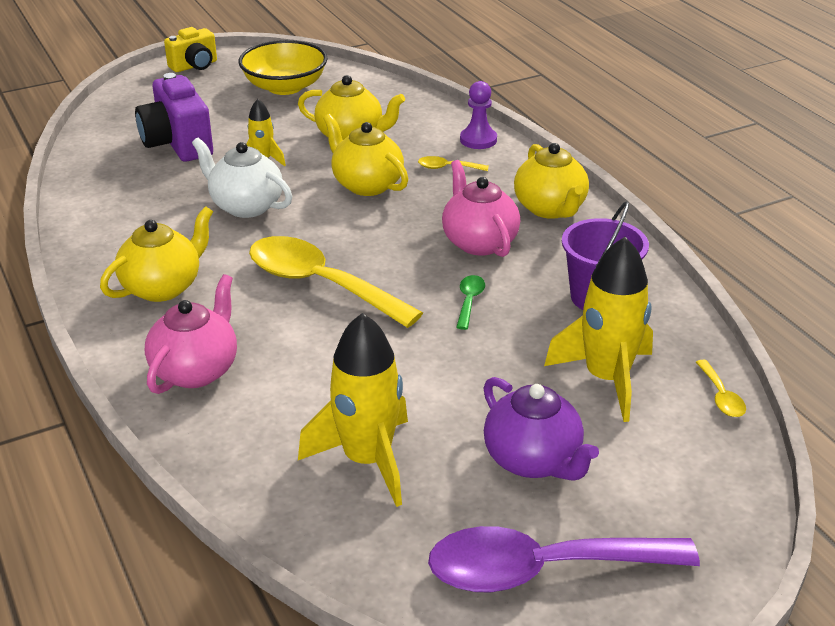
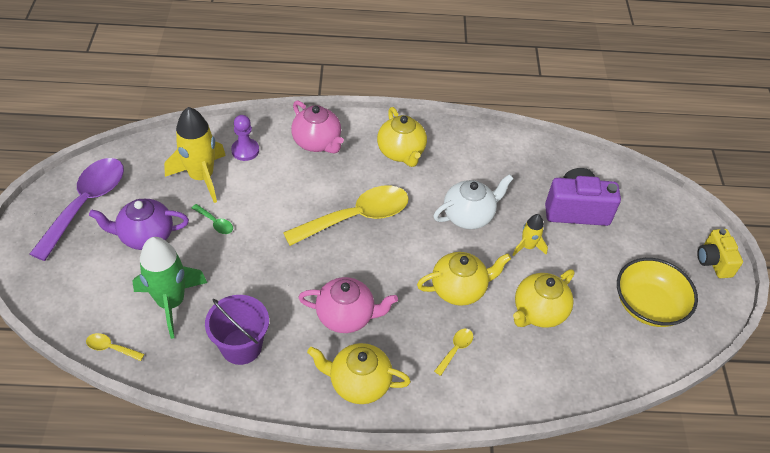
camera: 115 degrees right, 15 degrees up
green spoon [456,275,485,330] -> green spoon moved to [192,204,233,234]
purple pawn [460,81,497,149] -> purple pawn moved to [231,115,259,161]
yellow rocket [544,237,653,422] -> green rocket [132,237,207,339]

